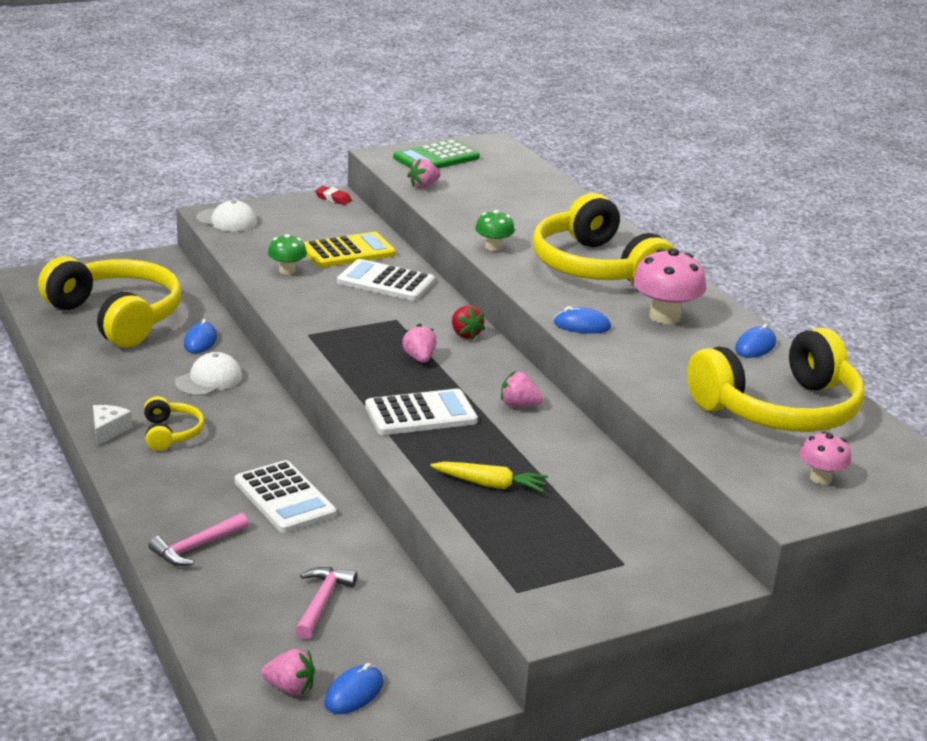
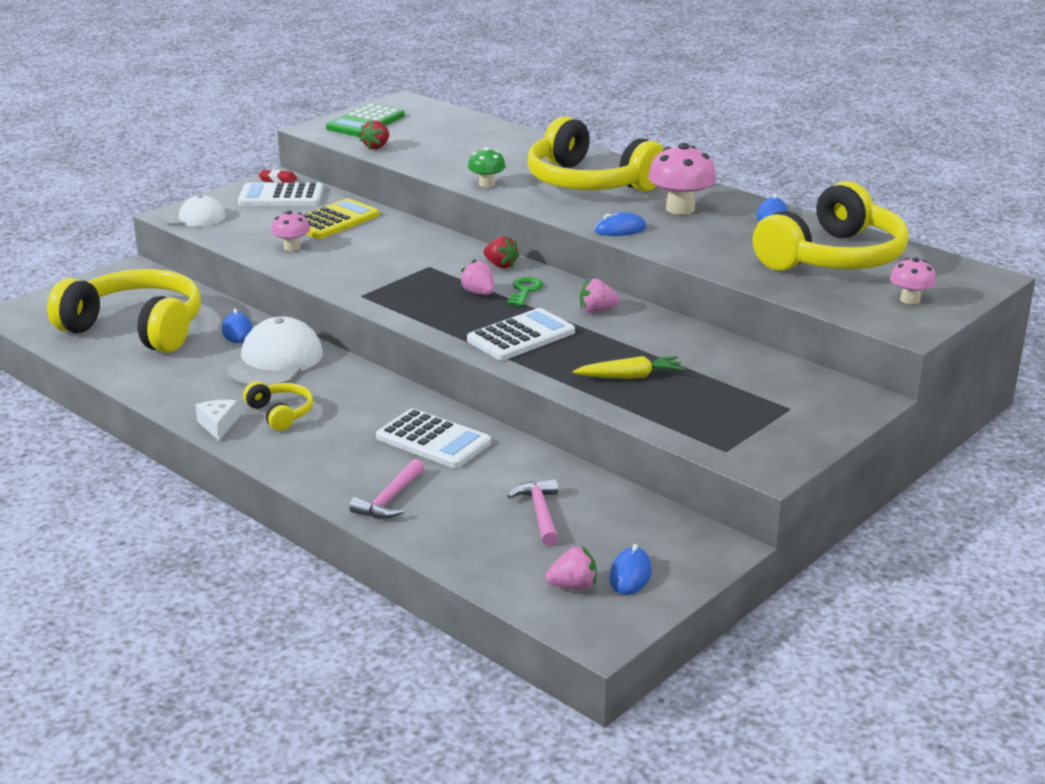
camera: 20 degrees left, 0 degrees up
white cap [175,352,243,396] -> white cap [227,317,323,386], size x1.55
green mushroom [268,234,307,274] -> pink mushroom [271,211,310,251]
white calculator [337,259,435,301] -> white calculator moved to [238,182,323,206]
pink strawberry [407,158,440,188] -> red strawberry [360,120,389,150]
none -> green key [508,277,543,306]

